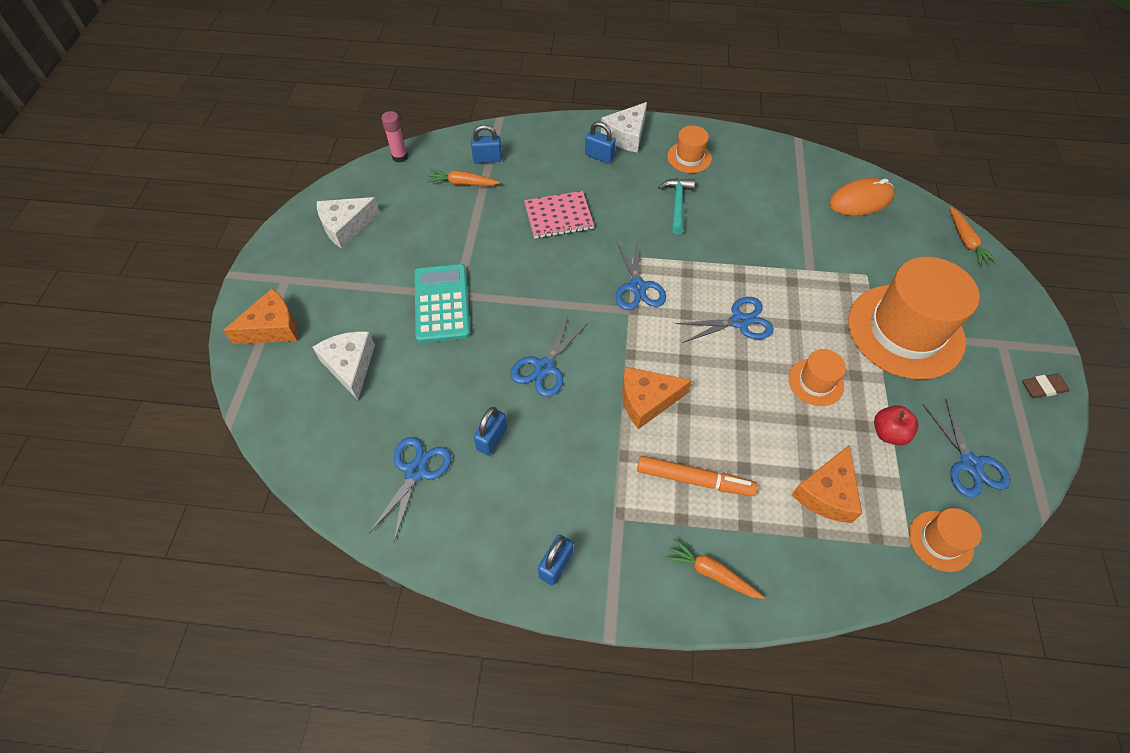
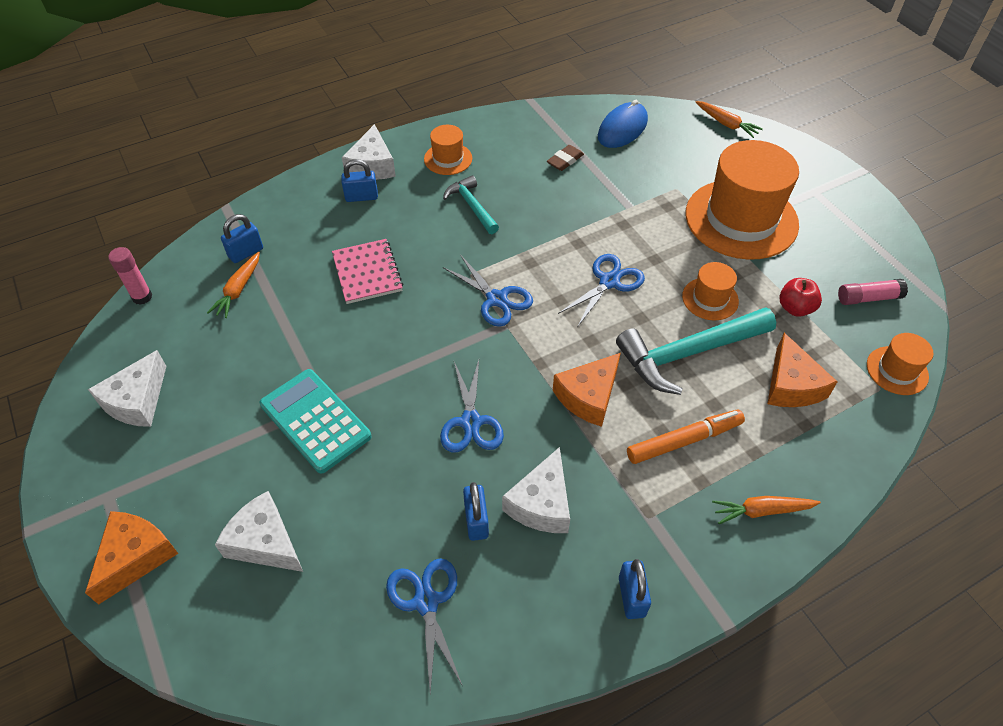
camera: 35 degrees left, 5 degrees down
orange carrot [427,170,500,186] -> orange carrot turned 45 degrees counterclockwise [207,252,260,318]
pink notebook [524,191,594,239] -> pink notebook turned 60 degrees counterclockwise [332,239,403,304]
orange mouse [829,178,895,216] -> blue mouse [598,100,648,148]
blue scissors [923,399,1011,498] -> pink glue stick [838,279,908,305]
brown eraser [1023,373,1070,398] -> brown eraser moved to [547,145,584,171]
none -> white cheese [502,447,570,533]
none -> turquoise hammer [616,307,776,395]

